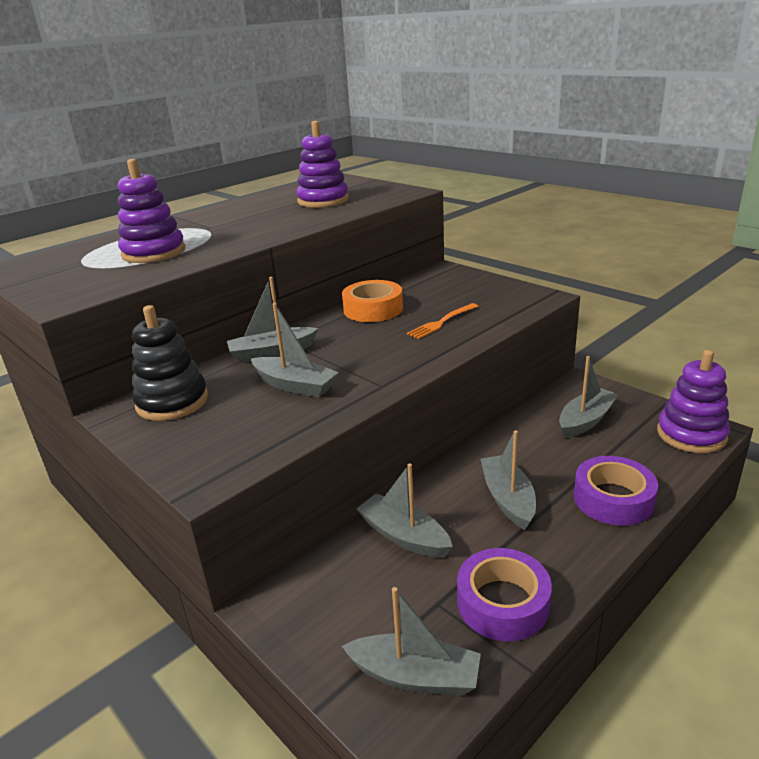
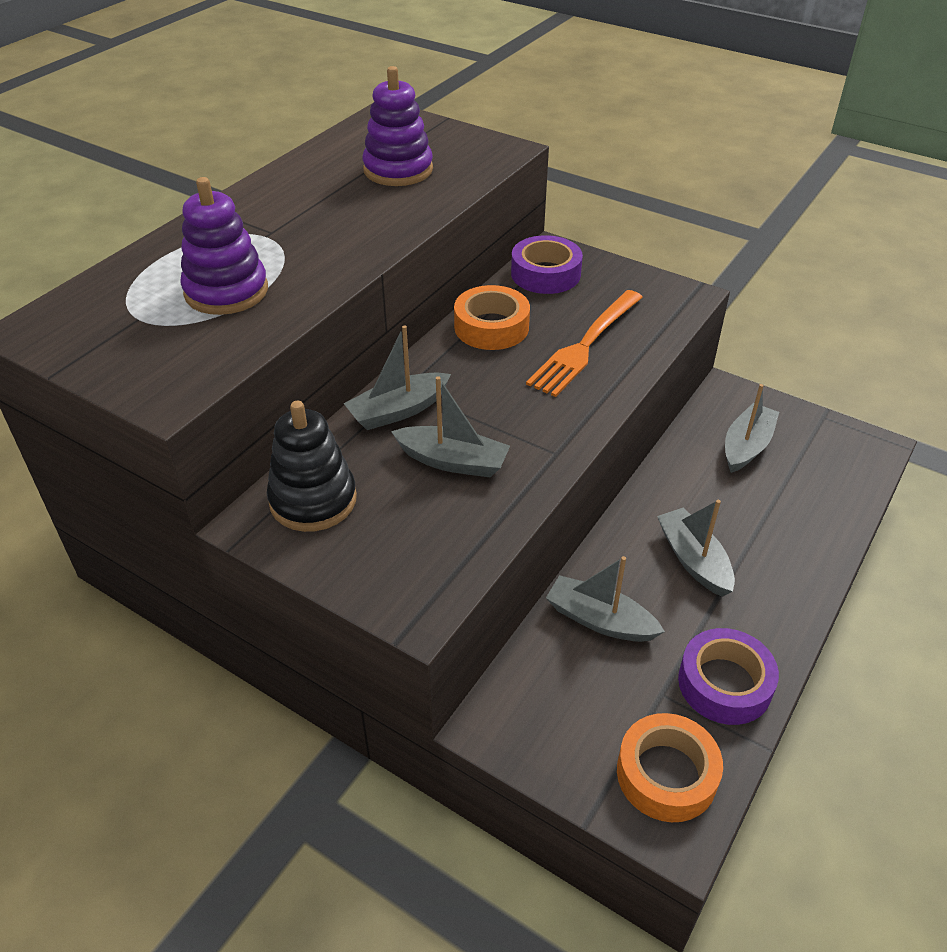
camera: 15 degrees left, 15 degrees up
grey boat [342,587,481,696] -> orange tape [617,713,723,822]
orange fork [407,303,479,339] -> orange fork [526,290,643,397], size x1.70
purple tape [574,456,658,526] -> purple tape moved to [511,235,583,294]
purple stacking toy [657,350,730,453] -> none

